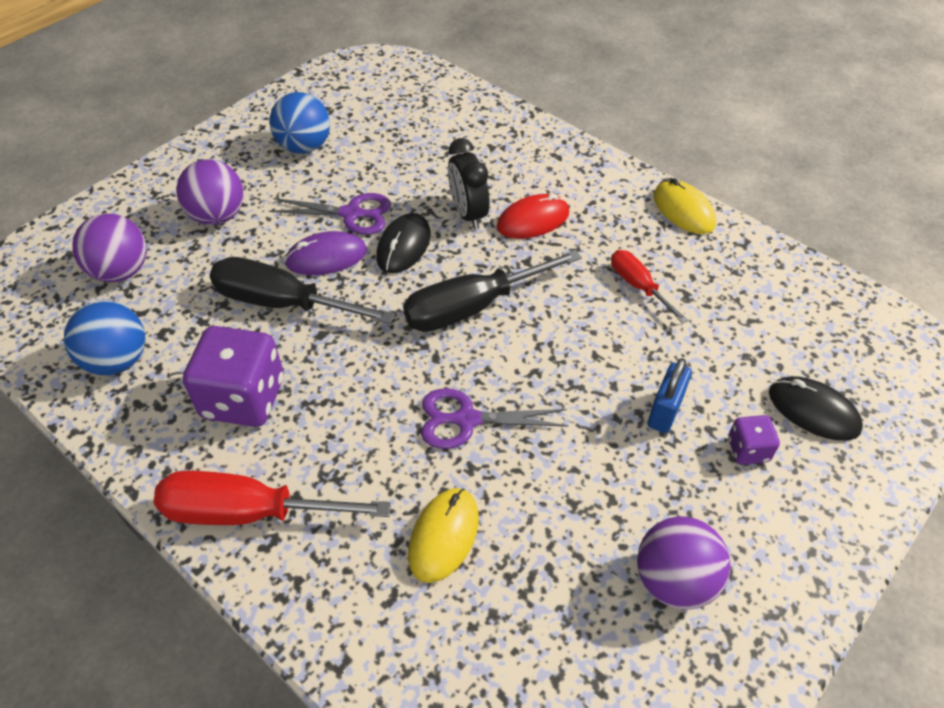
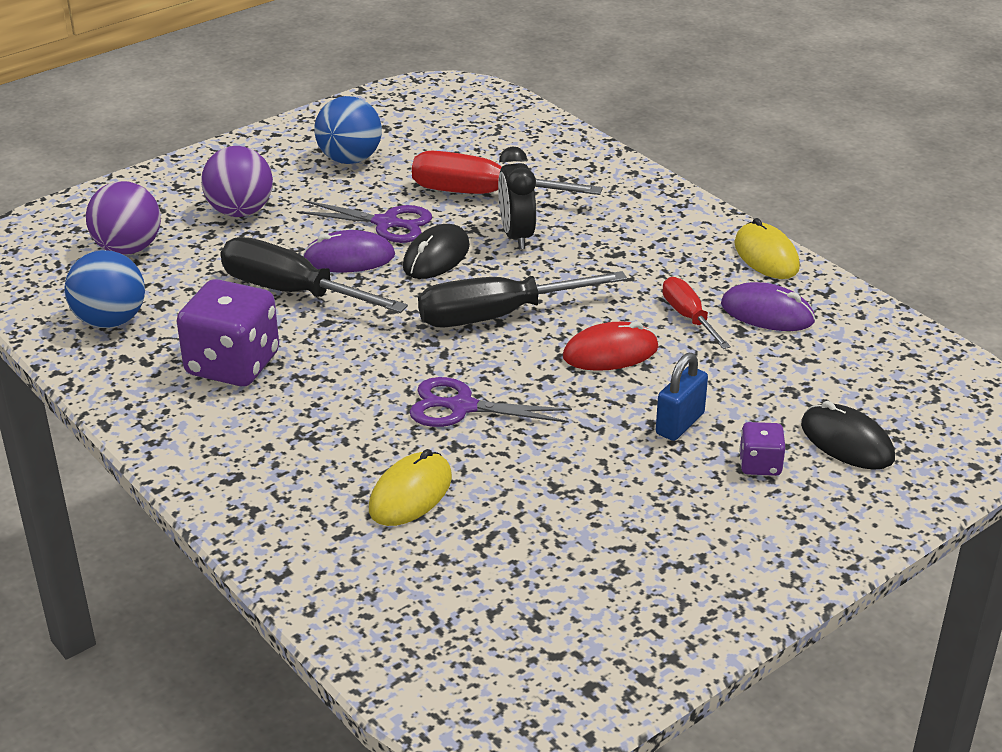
camera: 10 degrees right, 15 degrees down
red screwdriver [154,471,391,525] -> red screwdriver moved to [412,151,603,195]
red mouse [497,194,569,239] -> red mouse moved to [563,321,659,371]
purple ball [637,517,731,610] -> none
none -> purple mouse [721,282,815,331]

